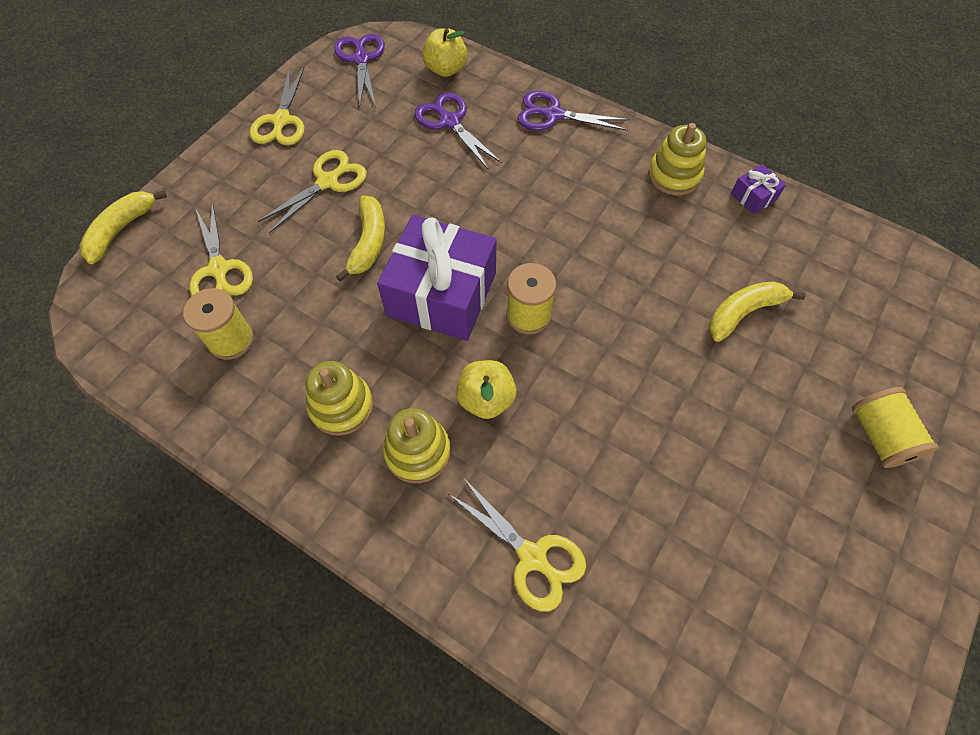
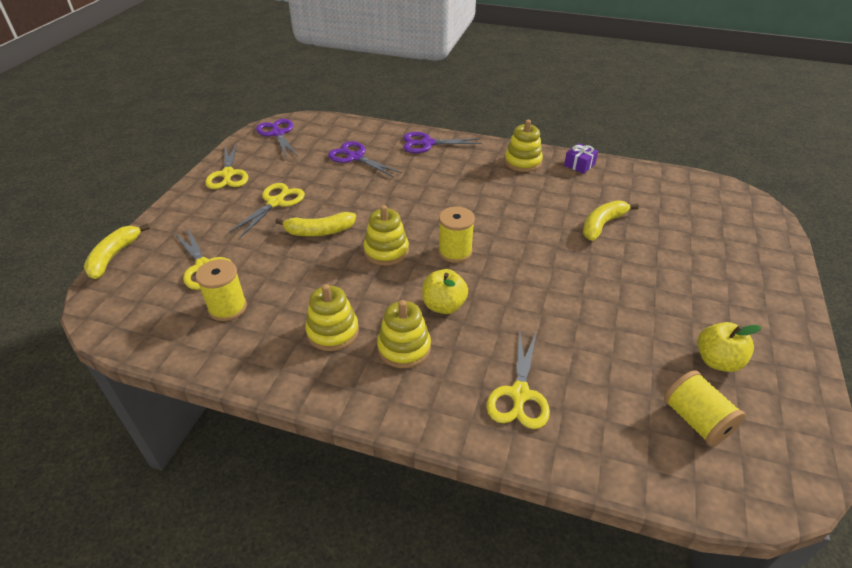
camera: 15 degrees left, 20 degrees down
yellow banana [336,195,385,282] -> yellow banana turned 90 degrees clockwise [275,212,356,236]
purple gift [377,215,496,341] -> yellow stacking toy [363,205,409,266]
yellow apple [422,28,467,77] -> yellow apple moved to [697,322,762,372]
yellow scissors [449,479,586,612] -> yellow scissors turned 75 degrees clockwise [487,331,550,429]
yellow spool [852,387,939,468] -> yellow spool moved to [664,370,745,446]

